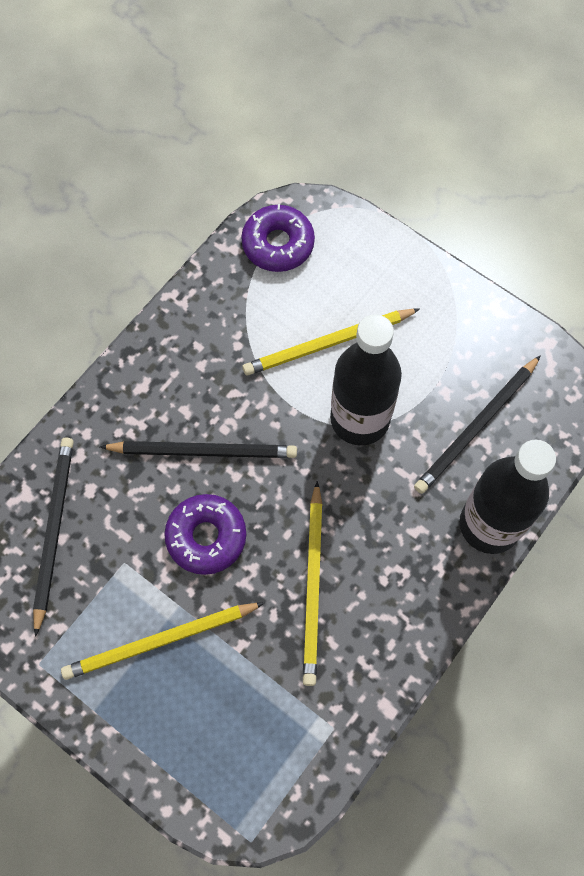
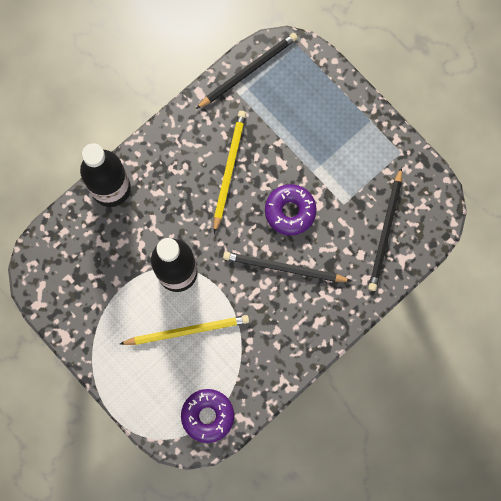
camera: 170 degrees left, 10 degrees up
yellow pencil [61,603,264,680] -> none
black pencil [414,355,541,494] -> black pencil moved to [196,33,298,109]

